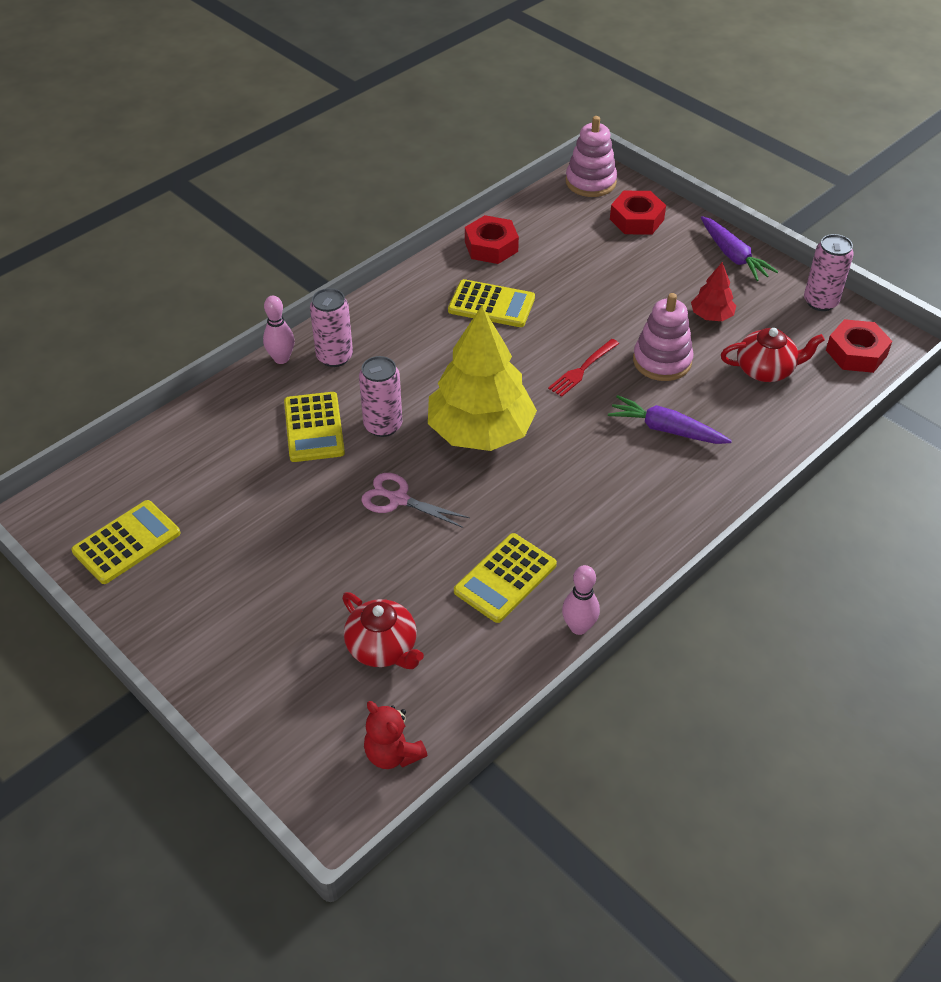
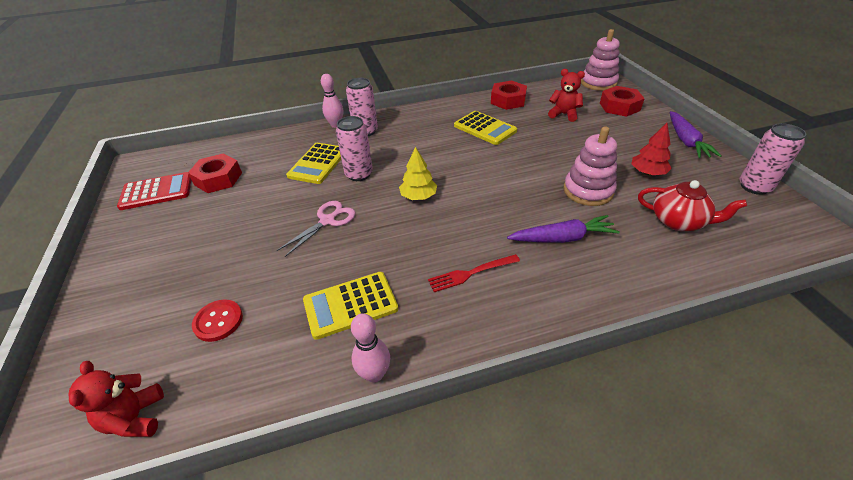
camera: 30 degrees right, 5 degrees down
yellow calculator [71,500,180,584] -> red calculator [117,172,191,210]
red teapot [342,592,424,669] -> red button [192,300,243,342]
pink scissors [361,473,470,528] -> pink scissors turned 75 degrees clockwise [277,201,356,257]
yellow tree [428,306,537,451] -> yellow tree [399,147,437,200], size x0.45
red fork [548,339,619,397] -> red fork moved to [428,254,520,292]
purple carrot [608,395,732,444] -> purple carrot turned 120 degrees clockwise [507,215,620,243]
red nut [826,319,892,373] -> red nut moved to [188,154,242,193]
none -> red teddy bear [548,69,585,122]

